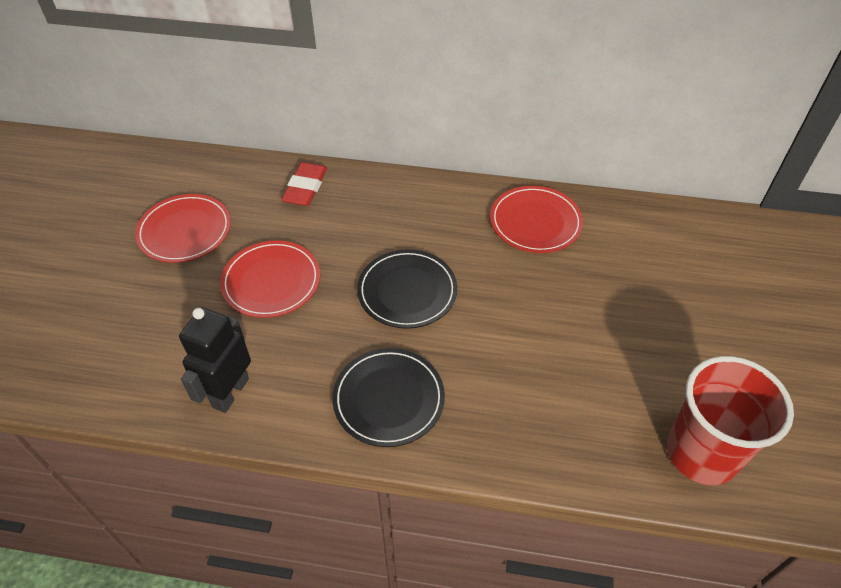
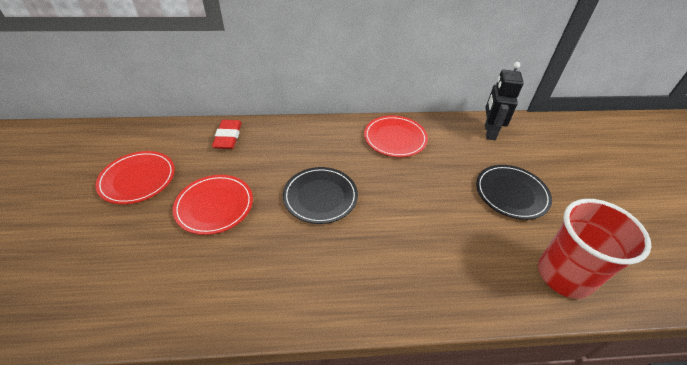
camera: 15 degrees left, 5 degrees down
black robot [179,308,251,413] -> black robot moved to [485,62,524,140]
black plate [332,348,445,447] -> black plate moved to [476,165,552,220]

